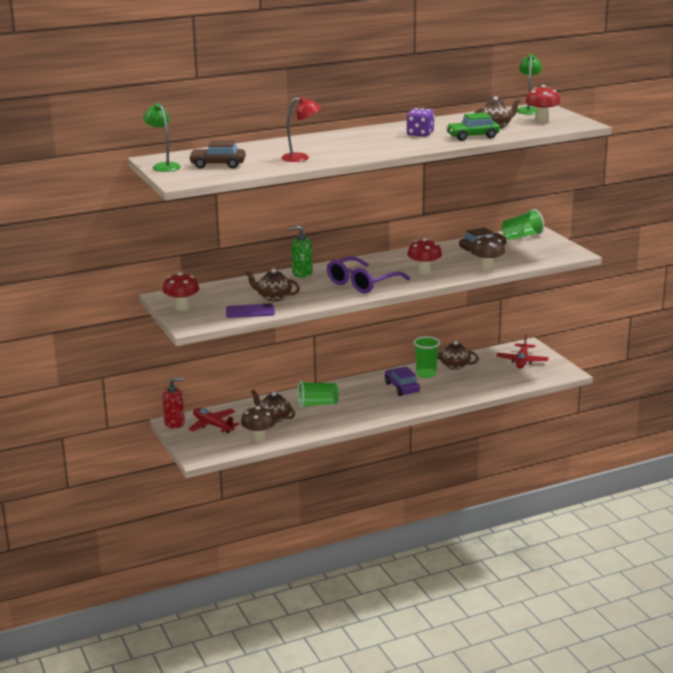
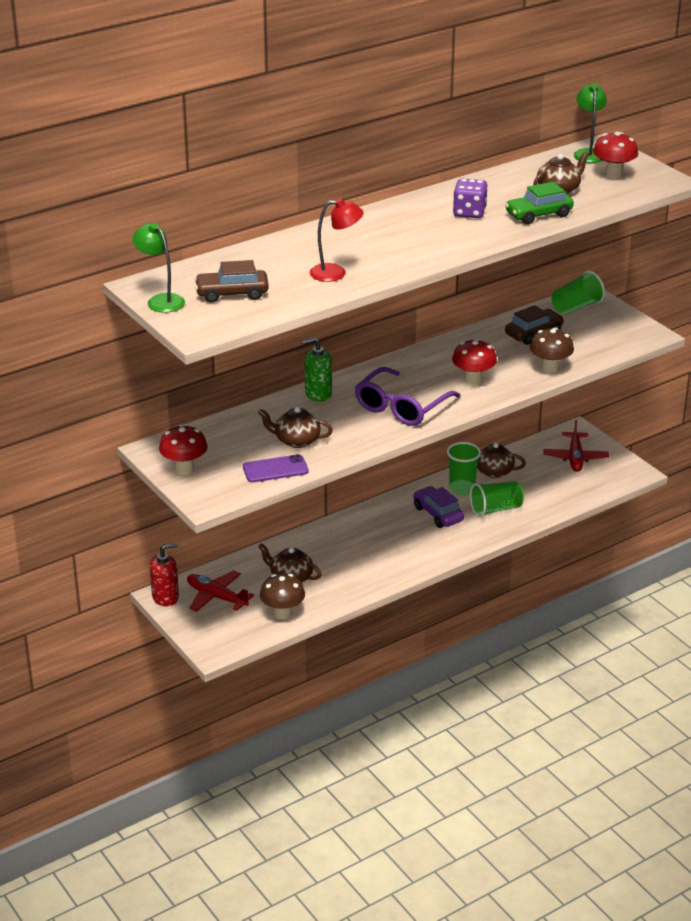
camera: 10 degrees left, 10 degrees up
green cup [298,380,339,408] -> green cup moved to [470,481,524,517]

